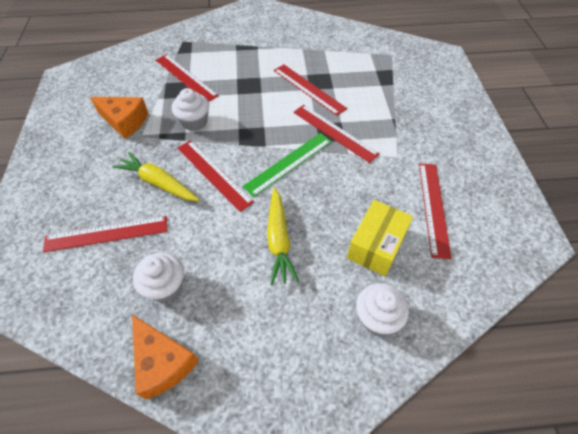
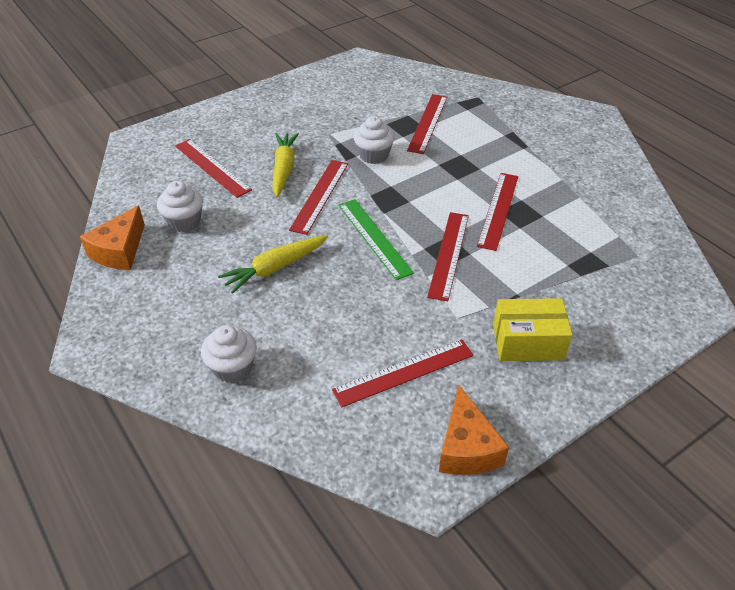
camera: 60 degrees right, 10 degrees down
orange cheese [90,97,148,139] -> orange cheese moved to [439,385,509,475]
green ruler [242,133,332,197] -> green ruler turned 45 degrees clockwise [338,199,414,280]
yellow box [347,200,413,276] -> yellow box moved to [493,298,572,361]

